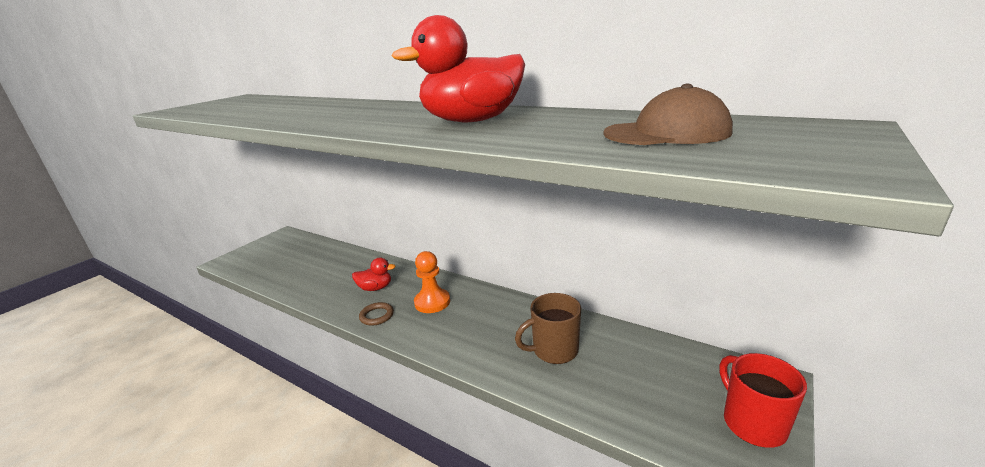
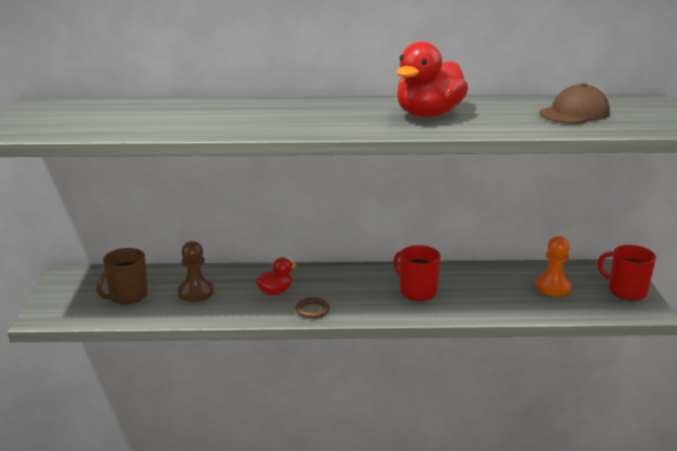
camera: 35 degrees left, 0 degrees up
orange pawn [414,251,450,313] -> orange pawn moved to [535,236,572,296]
brown mug [515,293,581,364] -> brown mug moved to [96,248,148,304]
none -> brown pawn [178,241,214,302]
none -> red mug [393,245,441,301]

